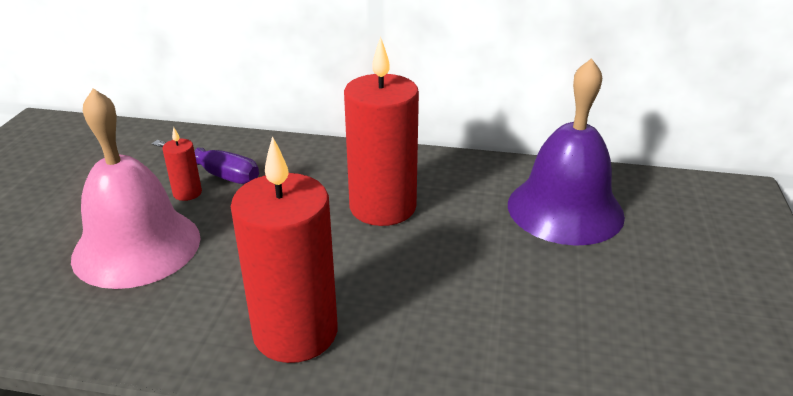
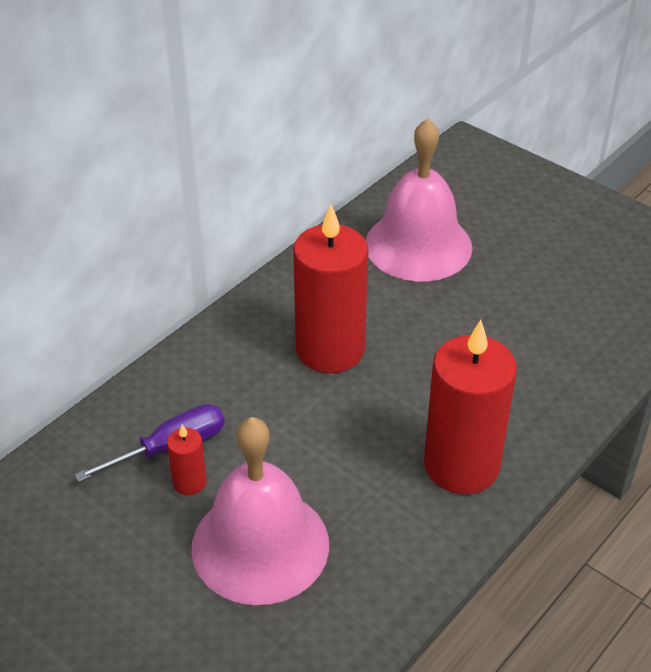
camera: 60 degrees left, 10 degrees up
purple bell [508,58,625,246] -> pink bell [365,118,473,281]

